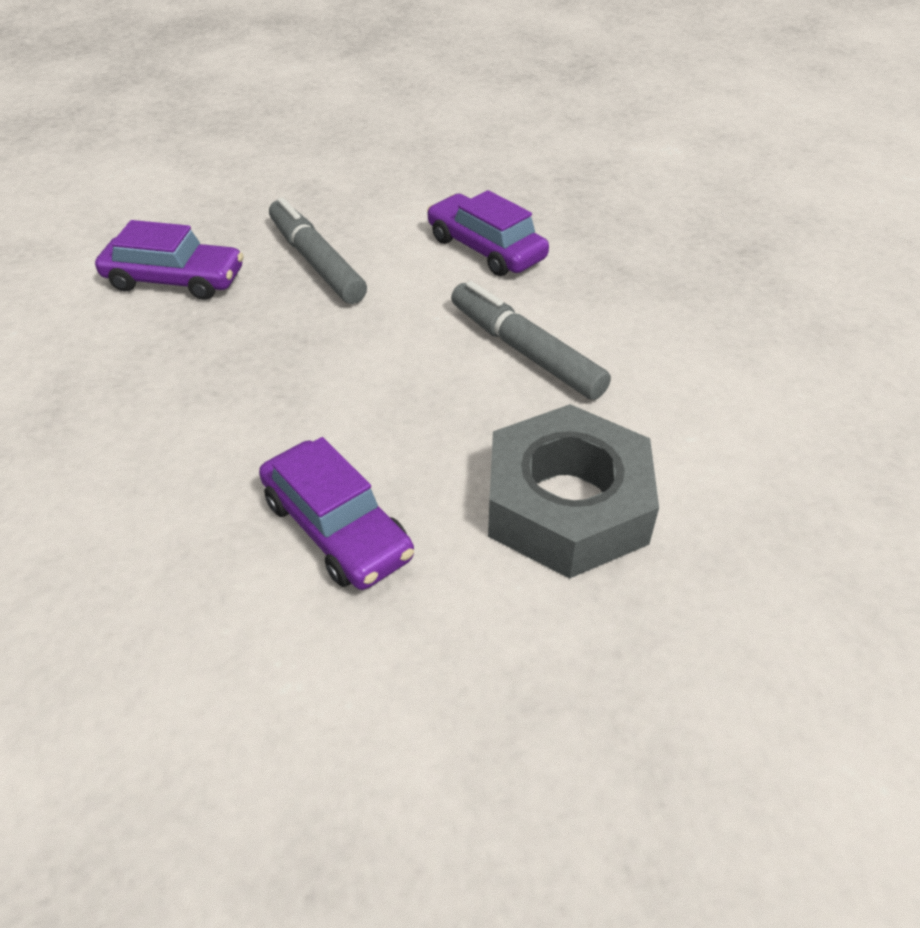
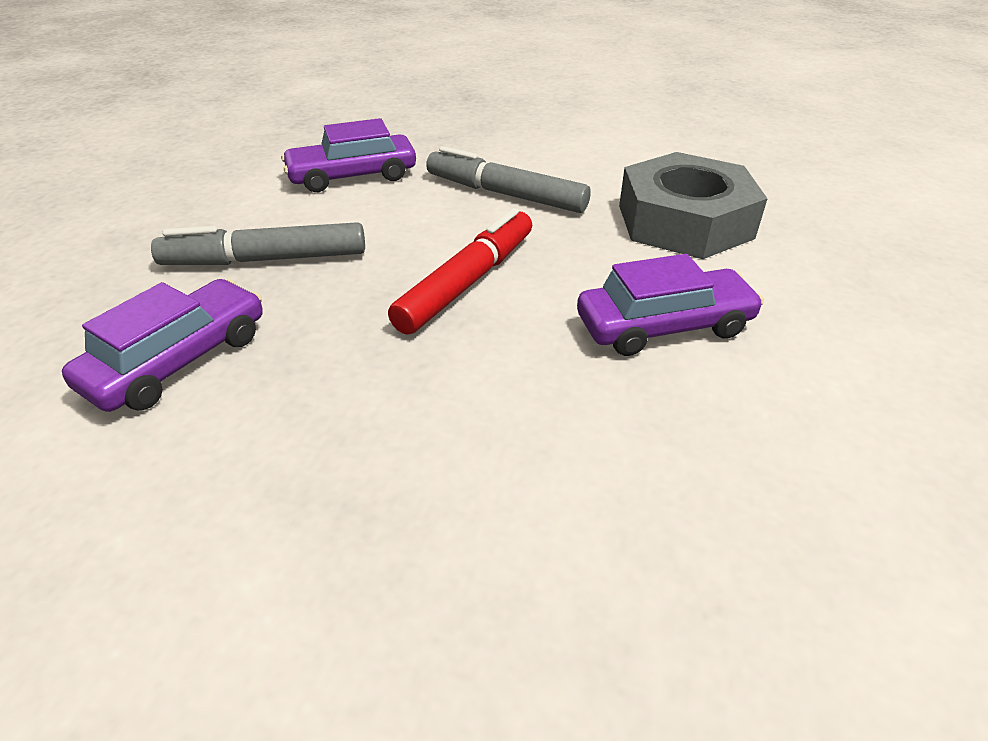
camera: 65 degrees left, 5 degrees down
grey marker [451,281,611,400] -> grey marker turned 45 degrees clockwise [426,146,591,213]
none -> red marker [388,208,532,335]

